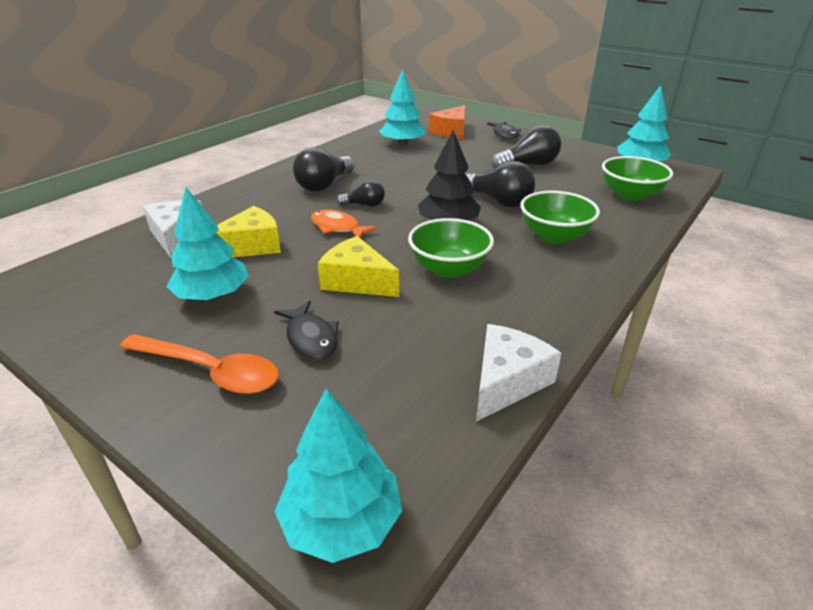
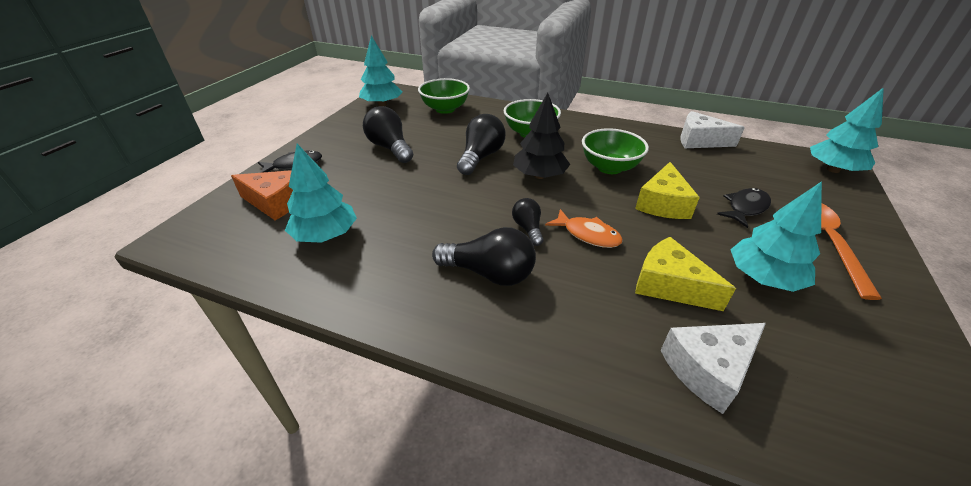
camera: 105 degrees left, 5 degrees up
orange fish [311,209,378,238] -> orange fish turned 75 degrees counterclockwise [545,209,623,248]

